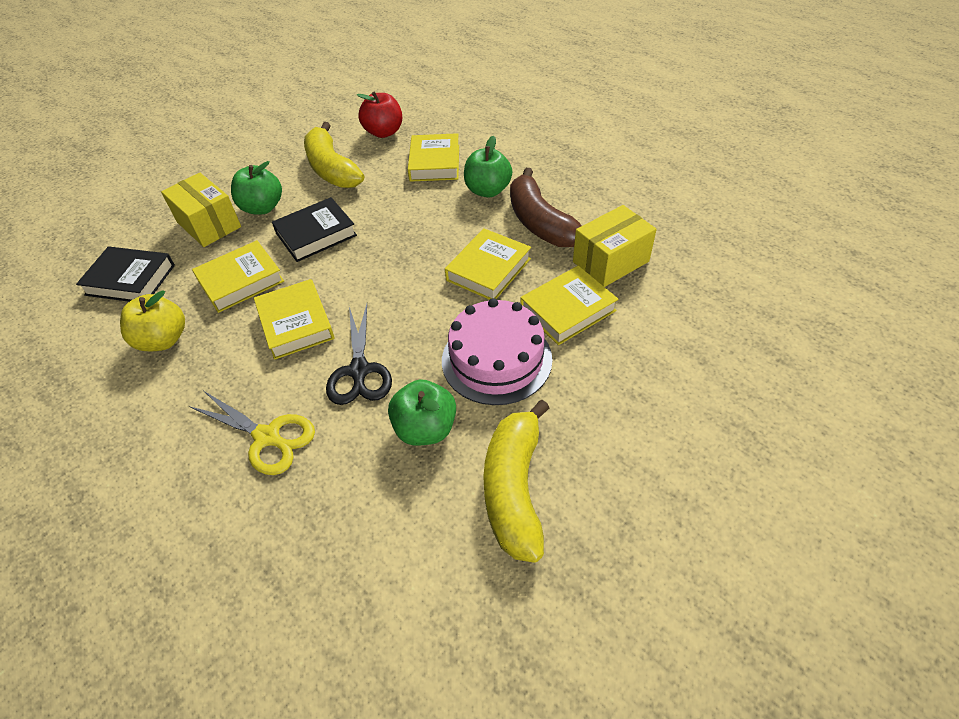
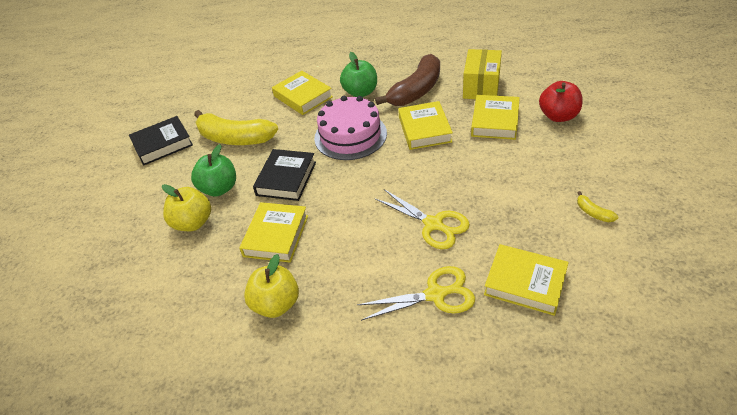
camera: 40 degrees left, 5 degrees down
black book [76,246,175,302] -> black book moved to [129,116,193,166]
yellow box [161,173,241,247] -> yellow apple [162,184,211,231]
yellow book [254,279,335,360] -> yellow book moved to [484,244,569,316]
black scissors [326,304,392,405] -> yellow scissors [374,189,470,249]
red apple [357,91,402,138] -> red apple moved to [539,81,583,122]
green apple [388,379,456,446] -> none
pink cake [442,298,552,405] -> pink cake moved to [314,96,387,160]
yellow banana [483,400,549,563] -> yellow banana [577,191,618,222], size x0.41
brown banana [510,168,582,247] -> brown banana turned 75 degrees counterclockwise [375,54,440,106]

